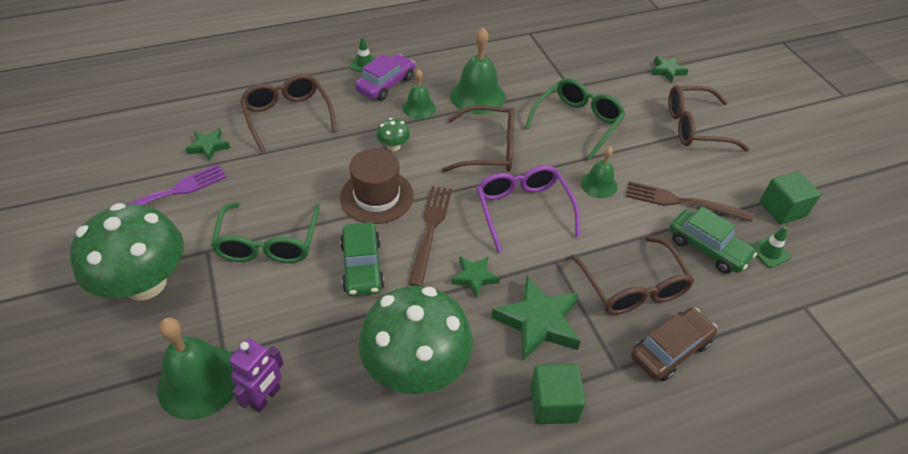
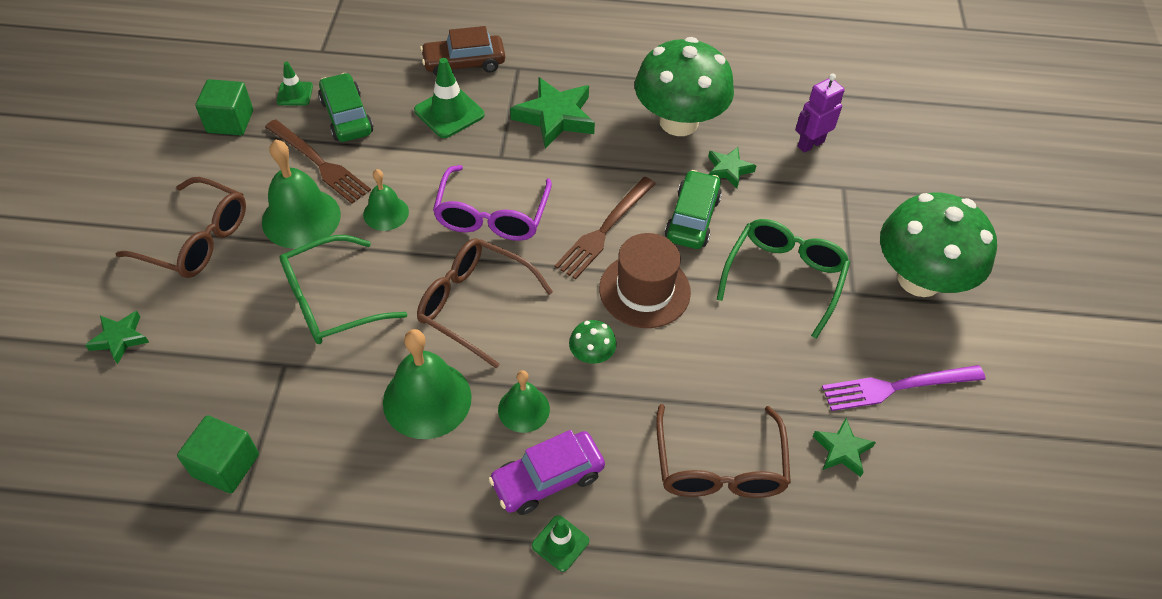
camera: 155 degrees left, 5 degrees up
green bell [157,317,236,420] -> green bell moved to [262,139,341,249]
green star [451,256,500,299] -> green star moved to [708,147,756,188]
green cube [530,364,586,424] -> green cube moved to [177,415,259,494]
brown glasses [571,236,694,315] -> green traffic cone [414,58,485,138]

